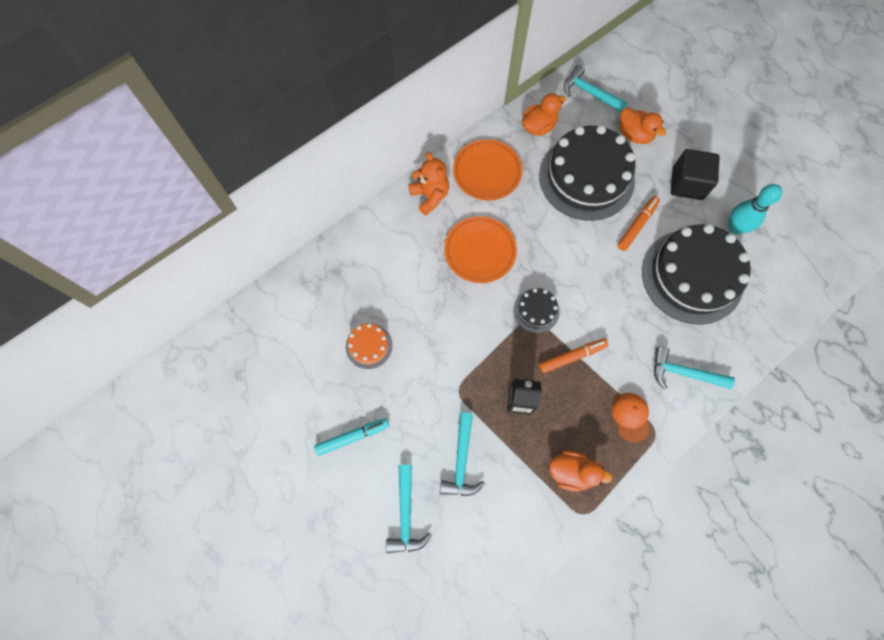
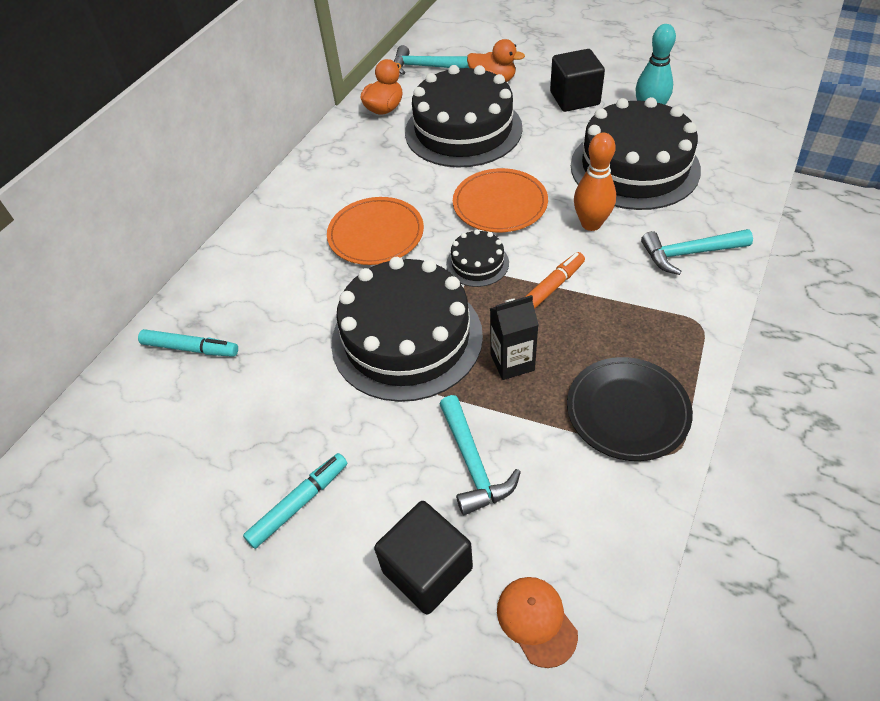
camera: 20 degrees left, 20 degrees down
orange cake [346,323,393,369] -> none
turquoise hammer [386,465,432,553] -> black cube [374,501,473,615]
orange teddy bear [408,152,449,216] -> none
orange plate [453,140,522,201] -> orange plate moved to [453,168,548,232]
orange duck [550,451,613,492] -> black plate [567,357,693,461]
orange cap [612,393,650,442] -> orange cap moved to [497,577,578,668]
orange marker [617,196,660,251] -> none
none -> turquoise marker [138,329,238,357]
none -> black cake [331,257,483,402]
none -> orange bowling pin [574,133,616,231]

